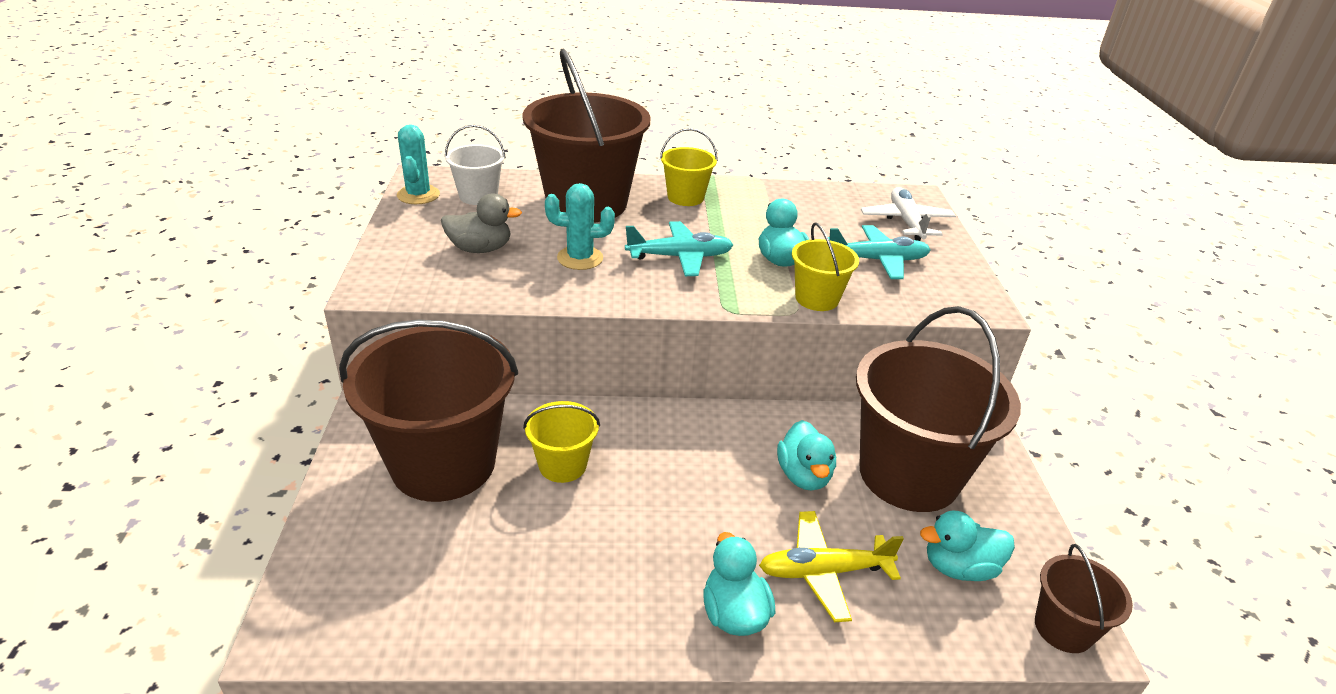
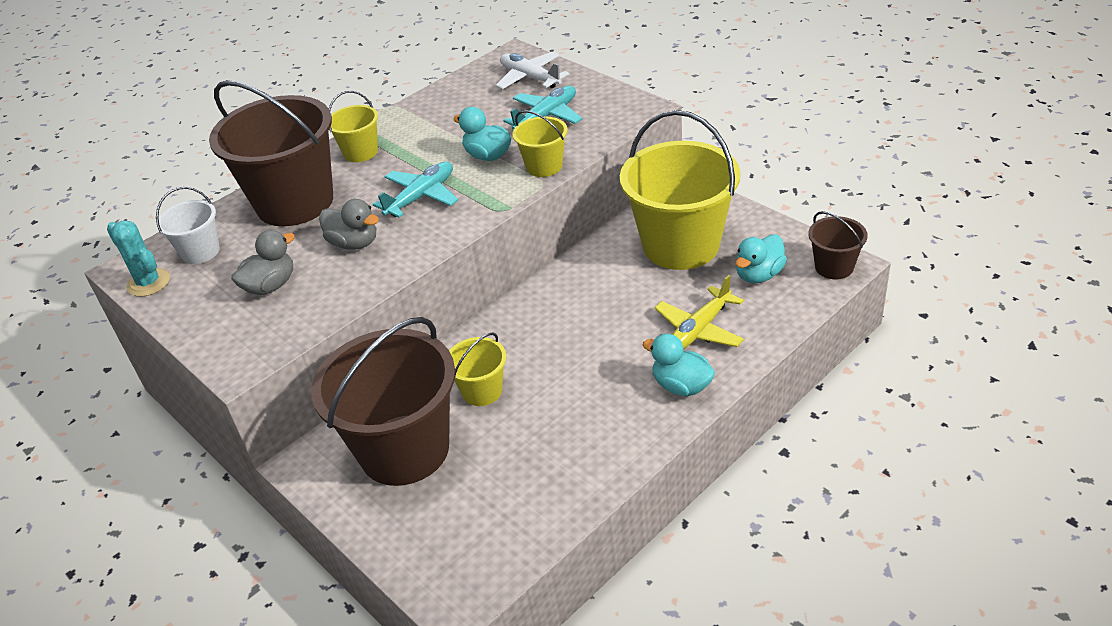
camera: 35 degrees left, 5 degrees up
turquoise cactus [545,183,615,270] -> grey duck [319,199,379,249]
turquoise duck [777,420,836,490] -> none
brown bucket [856,306,1021,512] -> yellow bucket [620,110,741,270]

